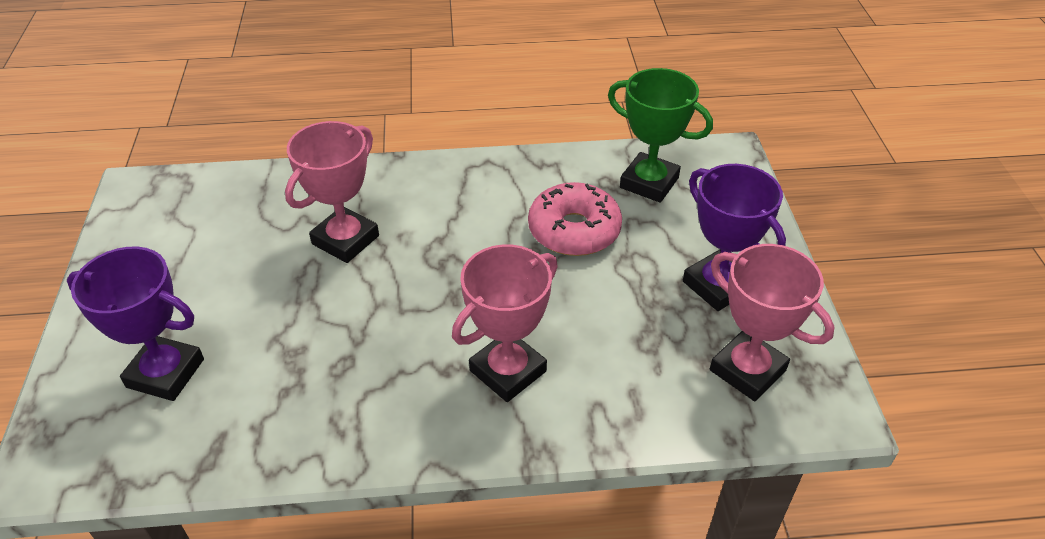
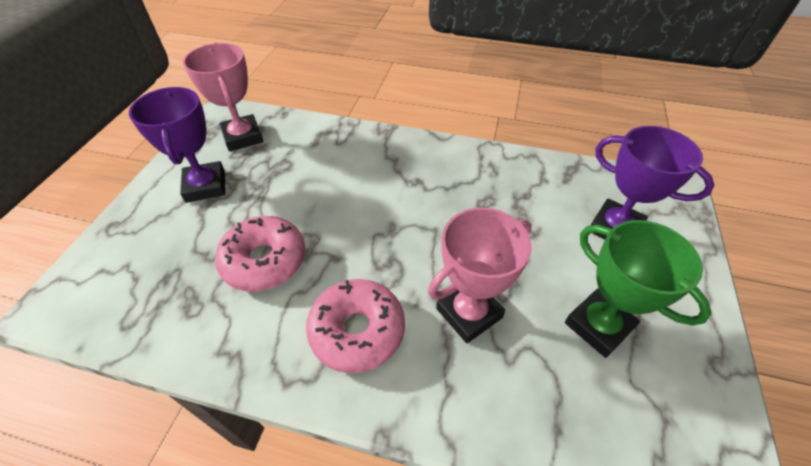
camera: 160 degrees left, 5 degrees up
pink trophy [452,244,558,402] -> none
green trophy [608,68,713,203] -> green trophy moved to [565,220,712,358]
none -> pink donut [306,279,405,373]

